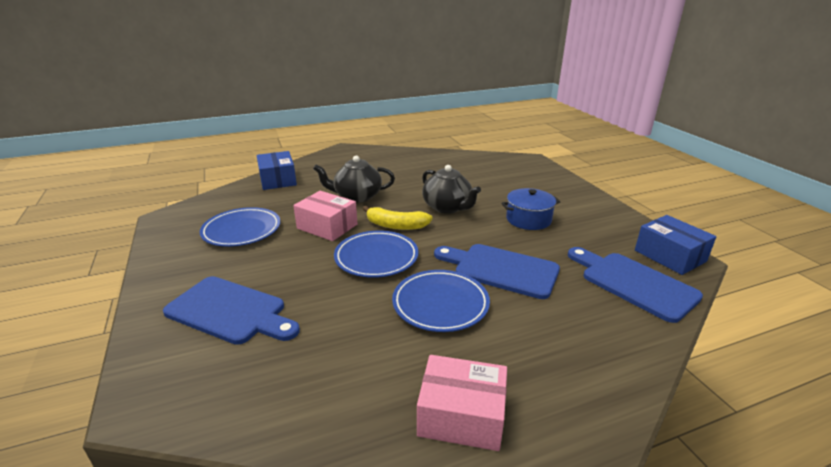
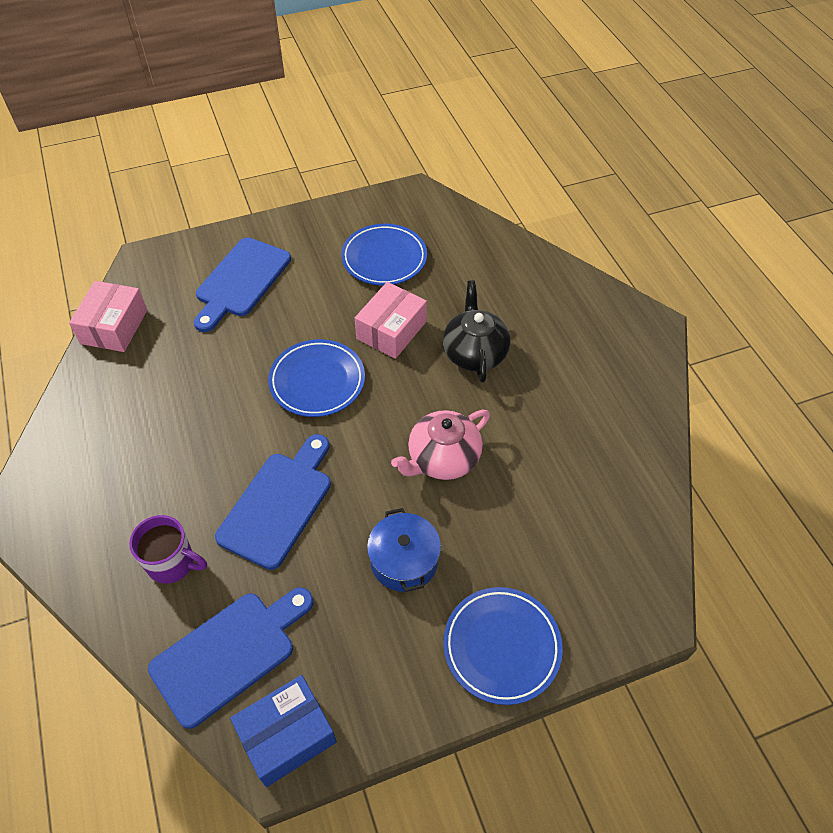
camera: 90 degrees right, 25 degrees up
blue box [256,151,297,190] -> none
yellow banana [363,206,433,230] -> none
blue plate [392,270,490,332] -> blue plate moved to [443,587,563,705]
pink box [417,355,507,451] -> pink box moved to [69,281,147,352]
black teapot [422,165,481,214] -> pink teapot [391,410,490,480]
none -> purple mug [129,515,207,584]

